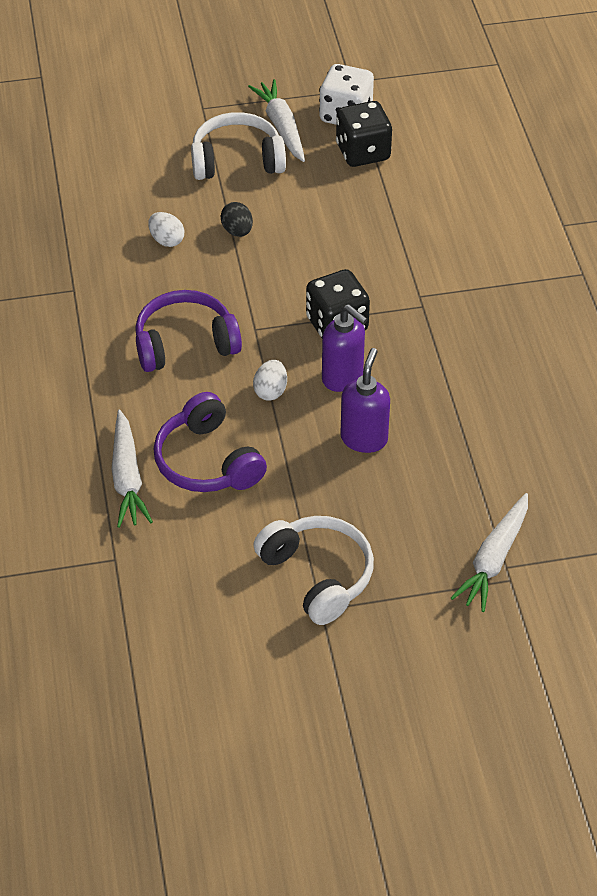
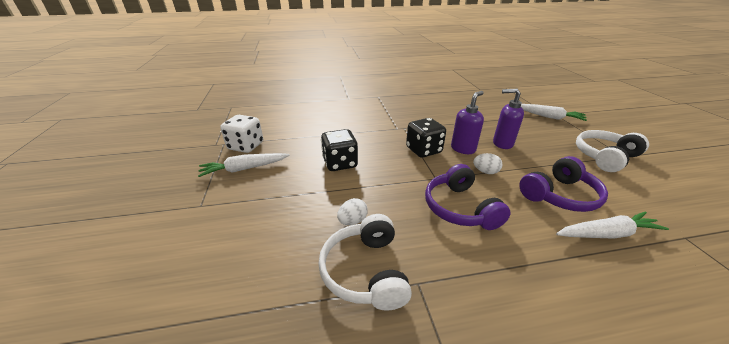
camera: 90 degrees left, 15 degrees down
white headphones [191,112,286,180] -> white headphones moved to [318,214,412,311]
black egg [221,202,253,237] -> none
black dice [336,101,392,167] -> black dice moved to [321,129,358,171]

